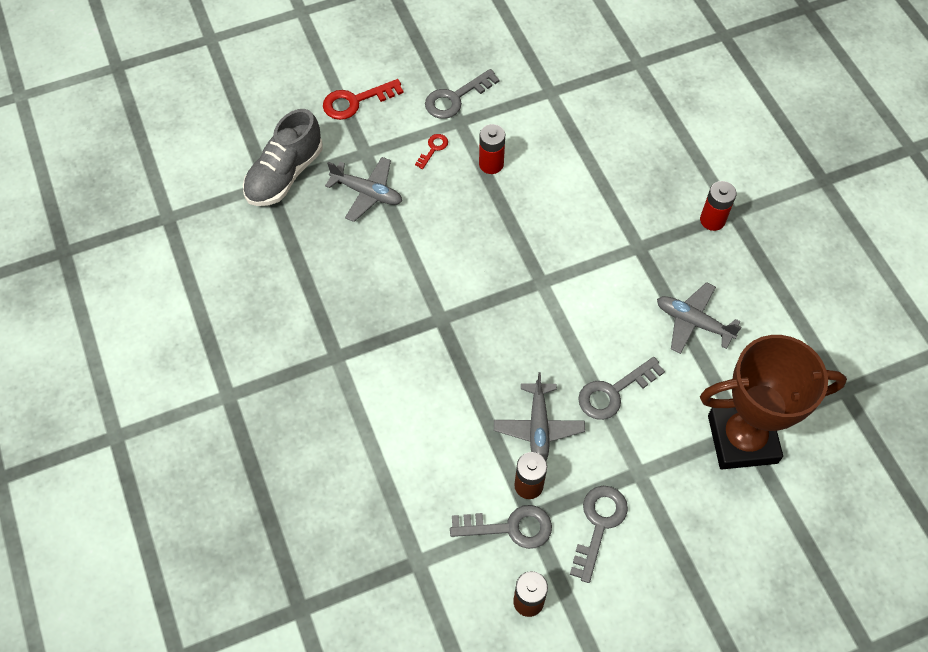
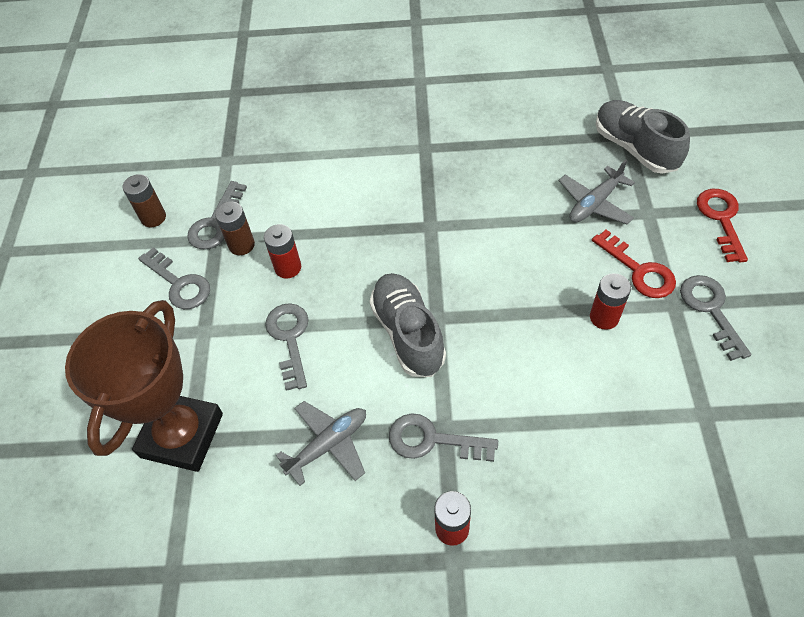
camera: 115 degrees right, 5 degrees down
red key [415,134,448,169] -> red key [592,230,676,298], size x1.84
grey plane [494,372,585,460] -> red battery [264,224,301,279]
none -> grey shoe [369,273,446,377]
none -> grey key [389,413,498,462]

